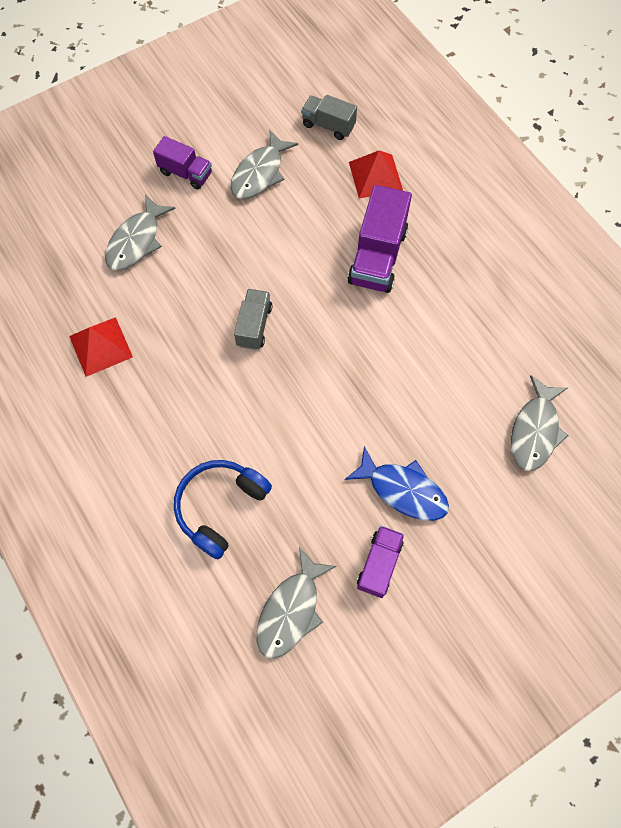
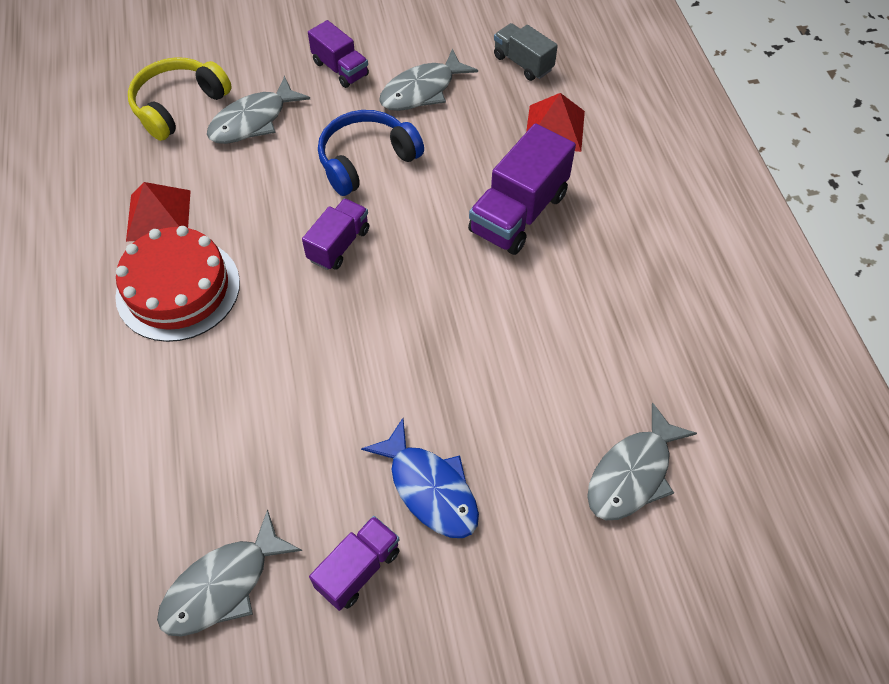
camera: 20 degrees right, 10 degrees down
blue headphones [174,460,272,559] -> blue headphones moved to [318,110,424,196]
grey truck [234,289,272,350] -> purple truck [302,198,369,270]
none -> red cake [115,226,240,342]
none -> yellow headphones [128,57,232,141]

